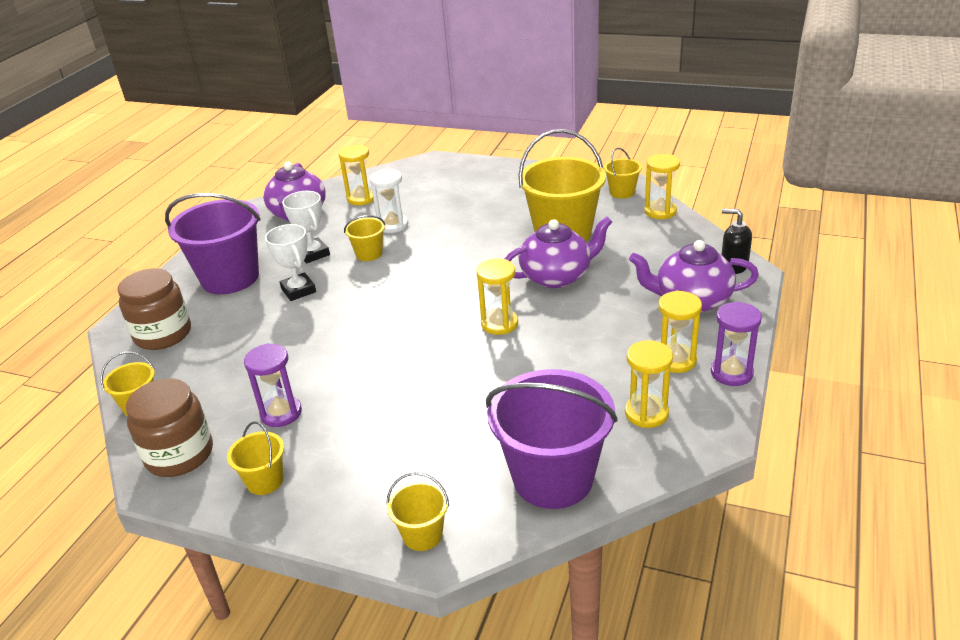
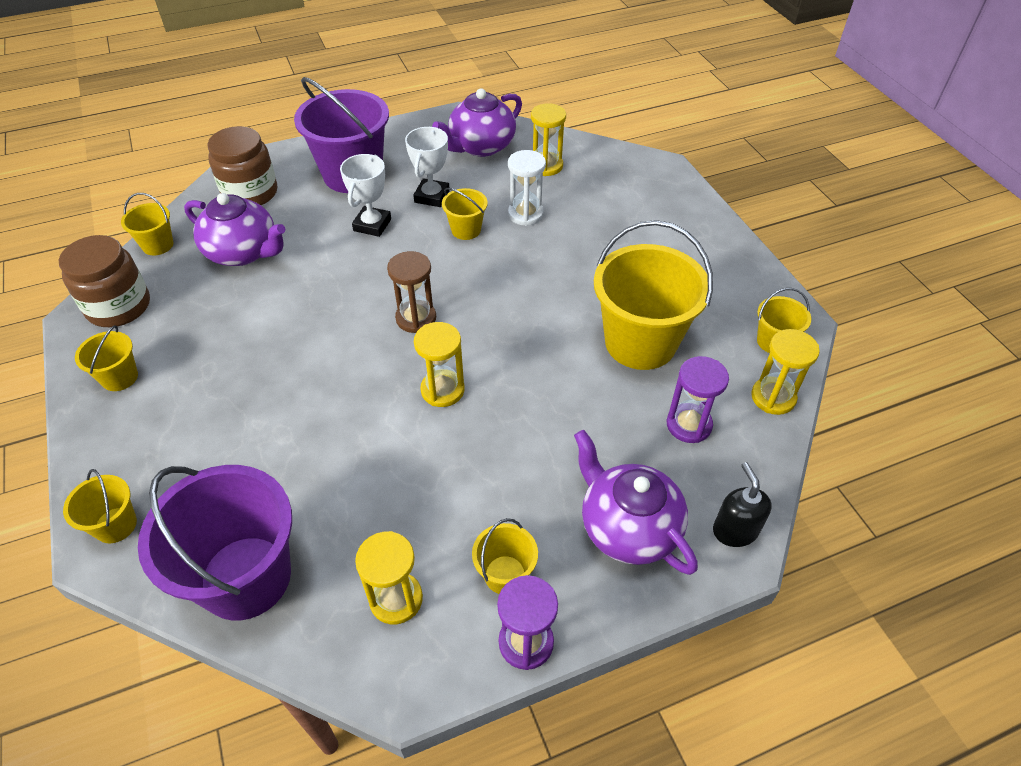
camera: 45 degrees right, 15 degrees up
purple hourglass [244,343,302,427] -> purple hourglass moved to [667,356,729,443]
purple teapot [505,216,612,288] -> purple teapot moved to [184,193,285,266]
yellow hourglass [659,290,702,373] -> yellow bucket [472,518,538,594]
none -> brown hourglass [387,251,436,333]

